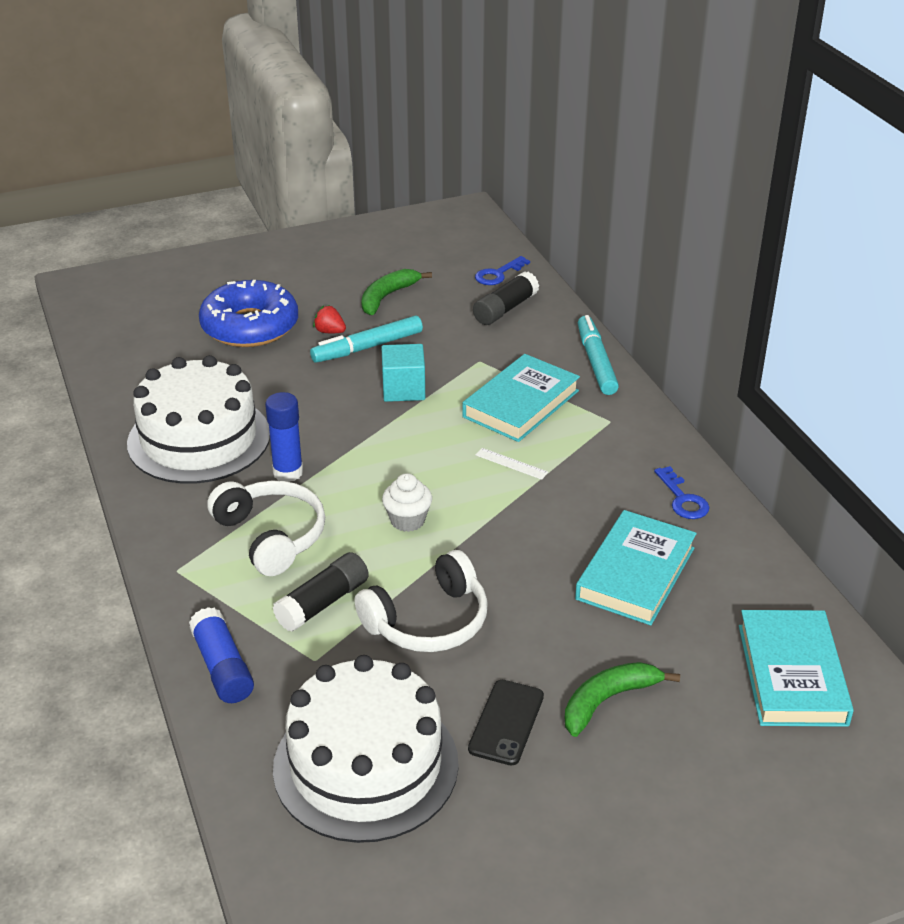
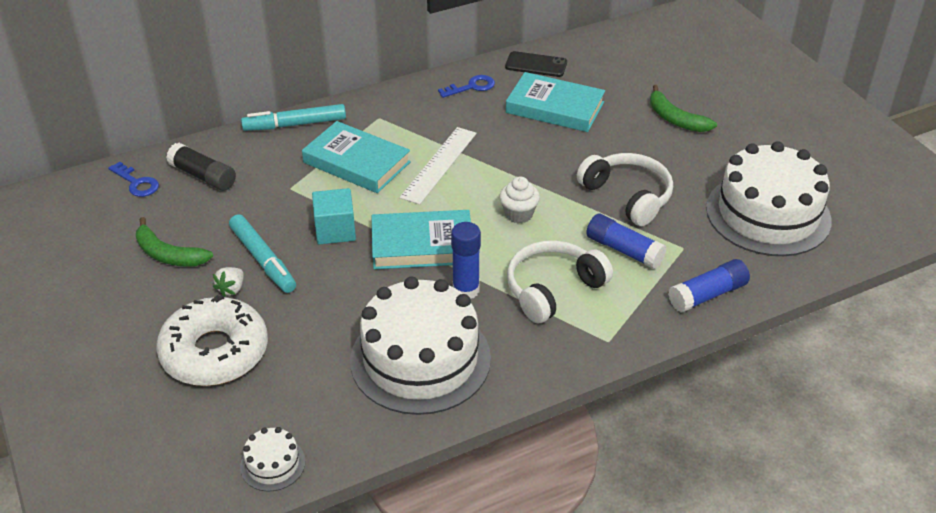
camera: 95 degrees left, 5 degrees up
blue donut [199,280,298,347] -> white donut [156,295,268,386]
black glue stick [273,552,369,632] -> blue glue stick [586,214,666,269]
red strawberry [313,305,346,333] -> white strawberry [213,267,244,297]
black phone [468,680,544,766] -> black phone moved to [505,51,567,77]
white ruler [475,448,548,480] -> white ruler [399,127,477,205], size x2.05
turquoise book [739,610,854,727] -> turquoise book moved to [371,210,471,269]
none -> white cake [240,427,305,491]

